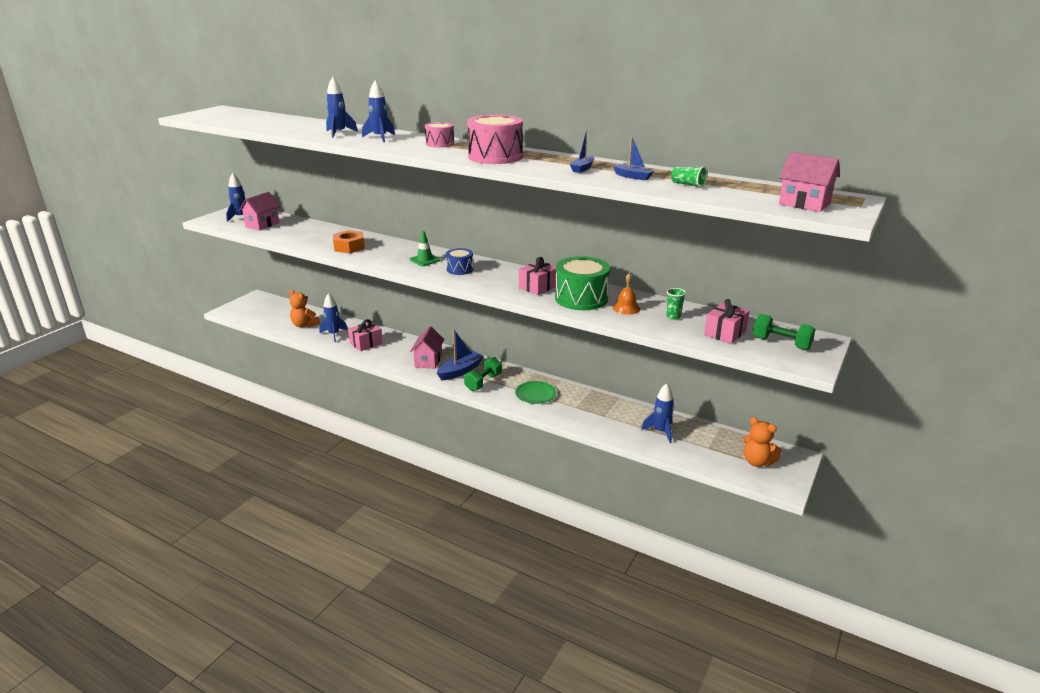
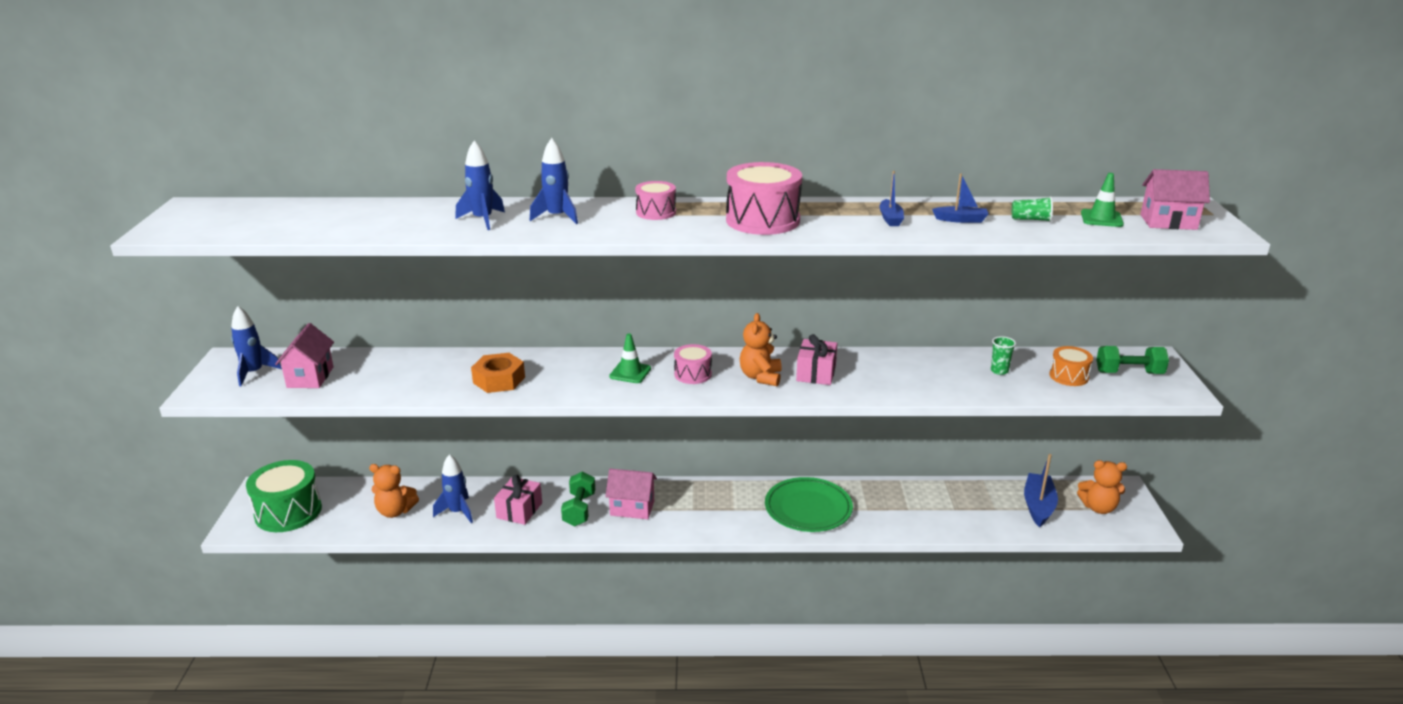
camera: 30 degrees left, 0 degrees up
pink house [410,326,445,369] -> pink house turned 60 degrees counterclockwise [605,468,657,519]
blue boat [437,330,484,380] -> blue boat moved to [1024,454,1058,527]
blue drum [446,248,473,275] -> pink drum [674,344,712,384]
green dumbbell [464,357,502,391] -> green dumbbell moved to [561,472,595,526]
green plate [515,381,557,404] -> green plate [765,477,853,532], size x1.60
green drum [555,256,610,310] -> green drum moved to [246,460,322,532]
orange bell [613,273,640,315] -> none
blue rocket [641,383,674,443] -> none
pink gift [704,299,750,344] -> orange drum [1049,346,1093,386]
none -> orange teddy bear [740,313,781,386]
none -> green traffic cone [1081,173,1124,227]

